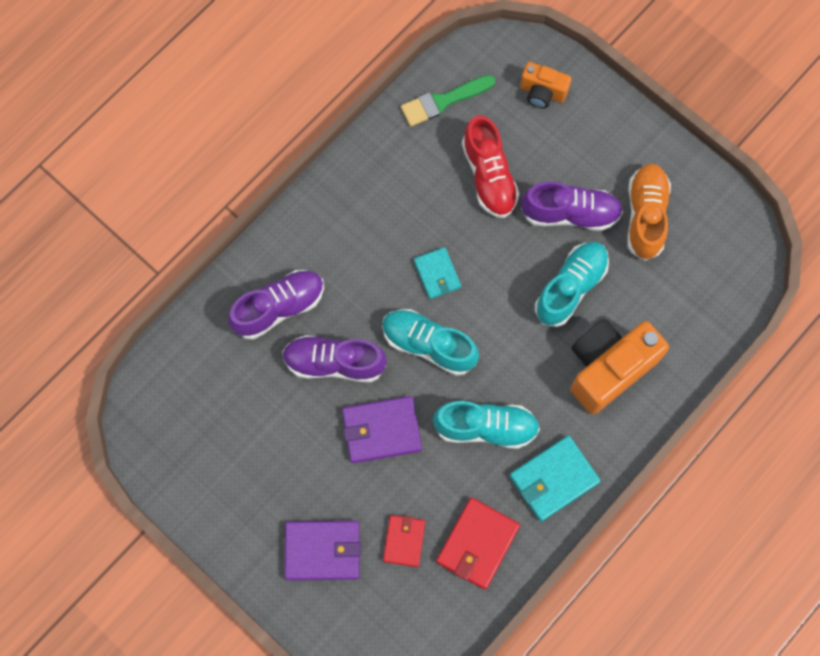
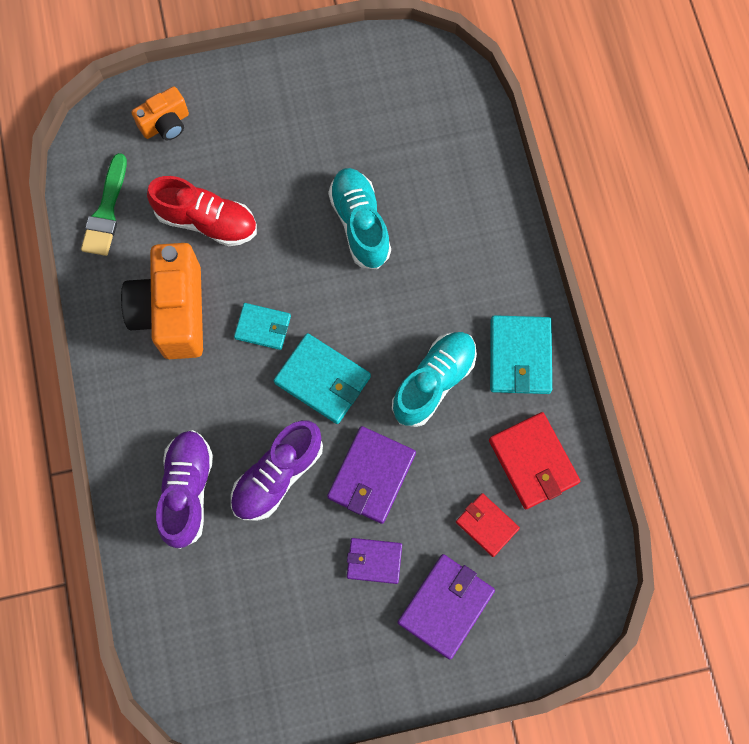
camera: 55 degrees left, 0 degrees up
turquoise shoe [382,309,479,376] -> turquoise wallet [274,333,371,424]
purple shoe [521,182,623,231] -> none
orange camera [570,319,669,414] -> orange camera moved to [121,243,203,359]
orange shoe [627,163,671,261] -> none
none -> purple wallet [347,538,402,584]

